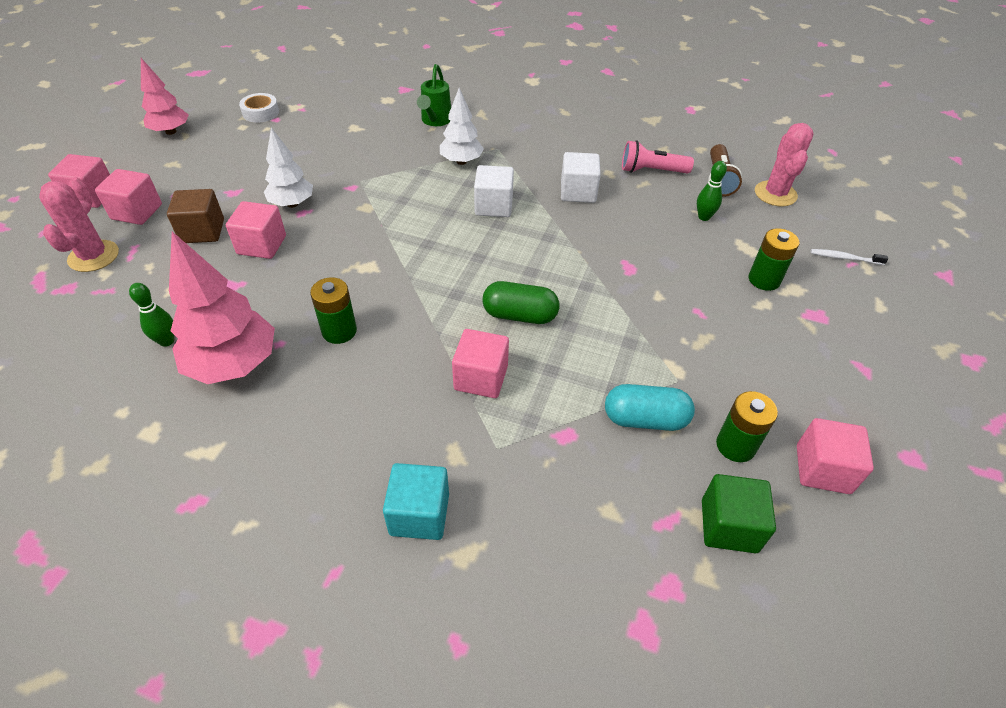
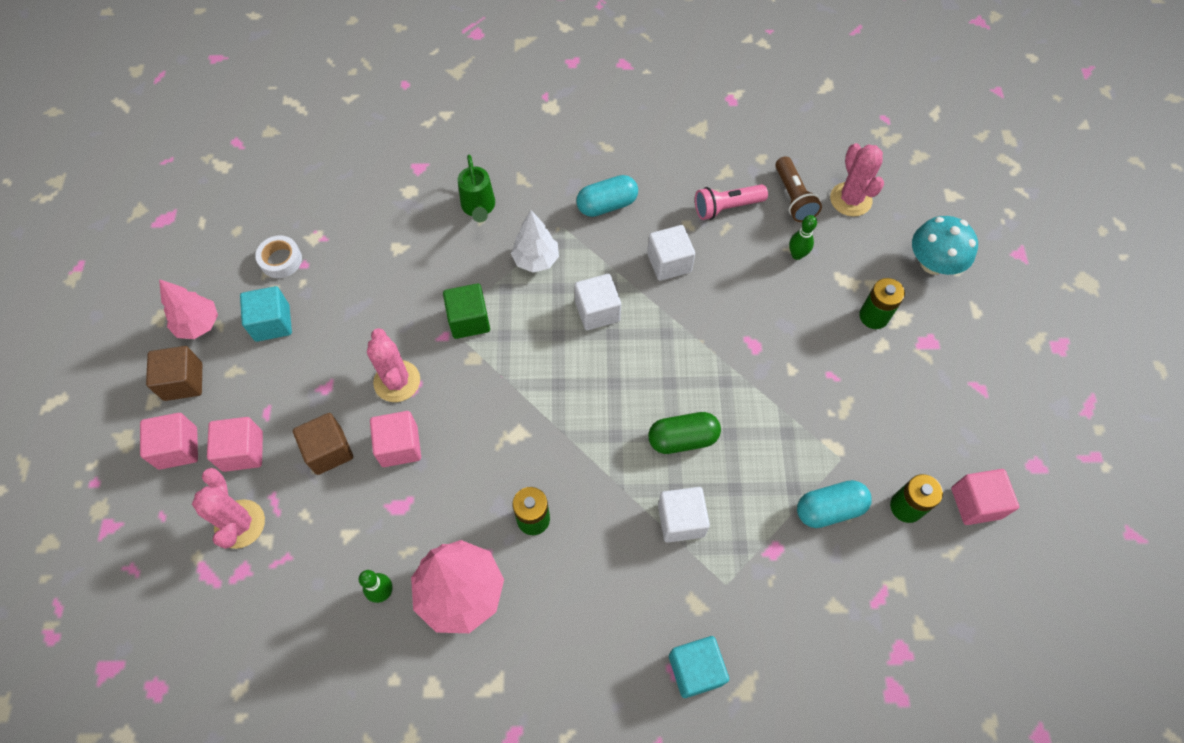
camera: 20 degrees left, 15 degrees up
white tree [264,127,313,208] -> pink cactus [367,328,420,402]
pink cube [452,329,509,398] -> white cube [658,487,710,542]
green cube [702,474,776,553] -> green cube moved to [443,283,490,339]
white toothbrush [811,249,888,265] -> turquoise mushroom [912,216,978,275]
none -> brown cube [146,346,202,401]
none -> turquoise cube [240,286,292,342]
none -> turquoise capsule [576,175,638,217]

